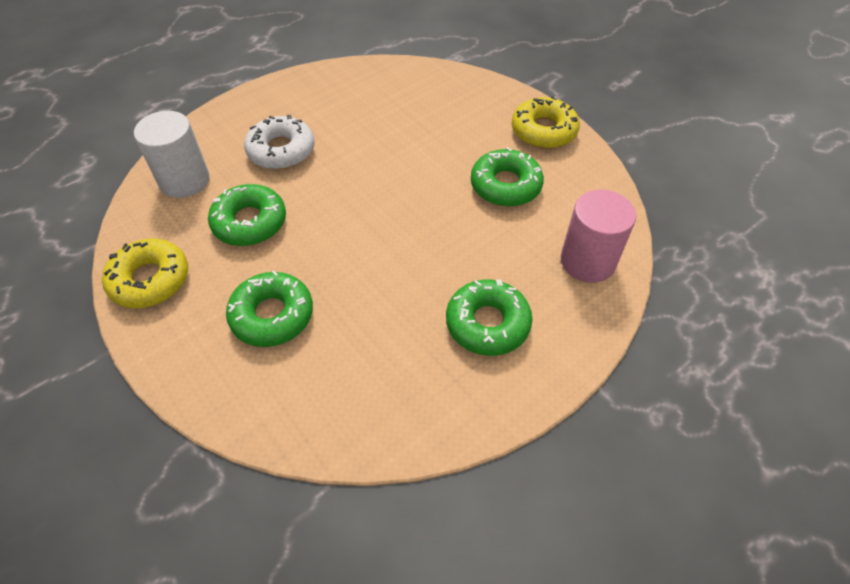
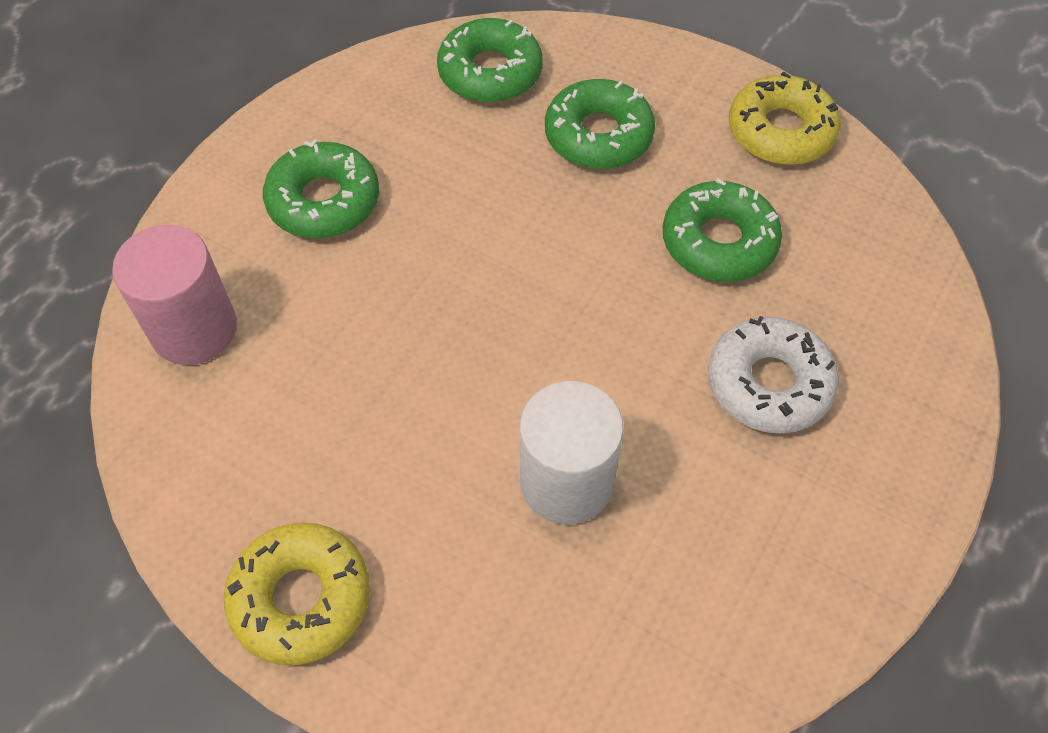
camera: 160 degrees right, 5 degrees up
white cylinder [134,111,209,198] -> white cylinder moved to [520,381,624,524]
green donut [471,147,544,207] -> green donut moved to [437,18,543,103]

